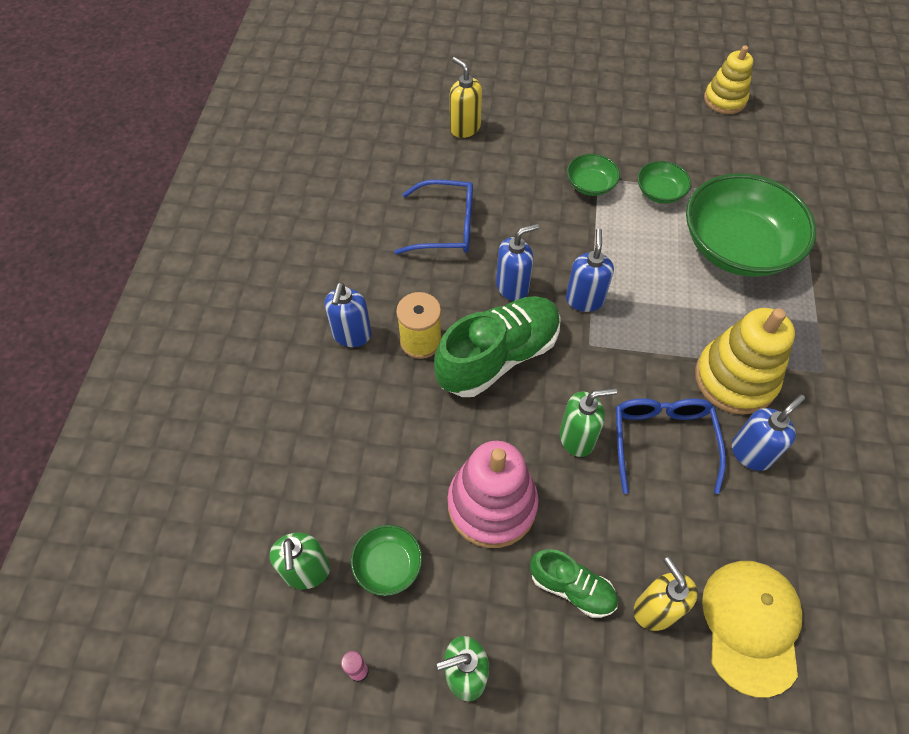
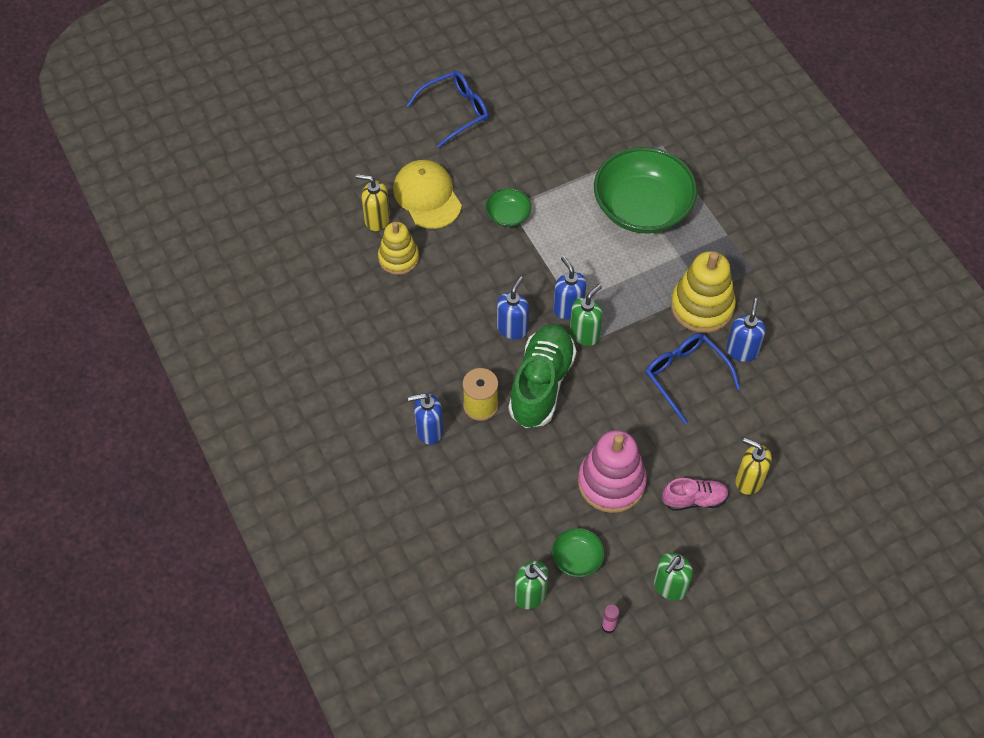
camera: 35 degrees left, 0 degrees up
blue soap dispenser [324,283,372,347] -> blue soap dispenser turned 105 degrees clockwise [408,393,443,445]
blue glasses [394,179,473,254] -> blue glasses moved to [407,71,488,148]
green shoe [530,549,618,618] -> pink shoe [662,478,729,511]
green soap dispenser [560,388,617,457] -> green soap dispenser moved to [570,284,603,346]
green bowl [637,161,691,204] -> none
yellow cap [702,561,803,698] -> yellow cap moved to [393,160,462,229]
yellow stacking toy [704,45,753,114] -> yellow stacking toy moved to [378,222,419,275]

